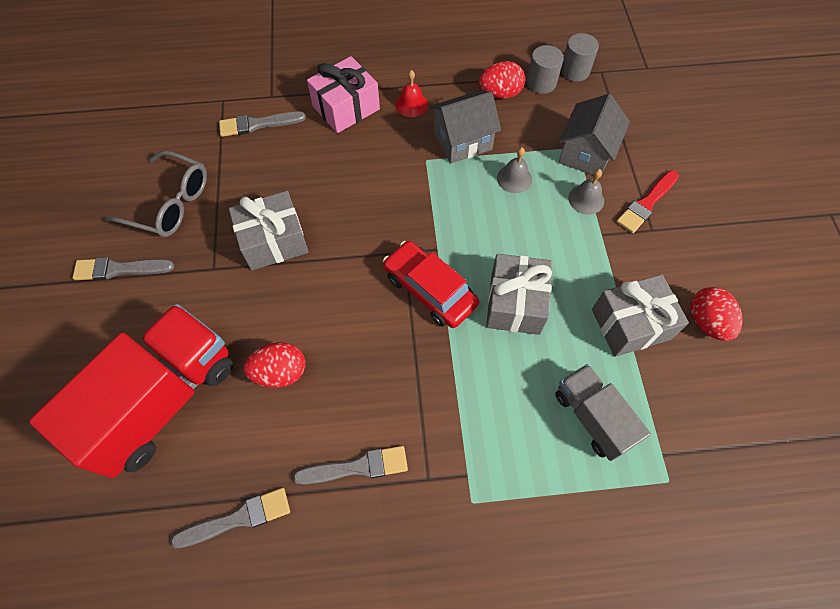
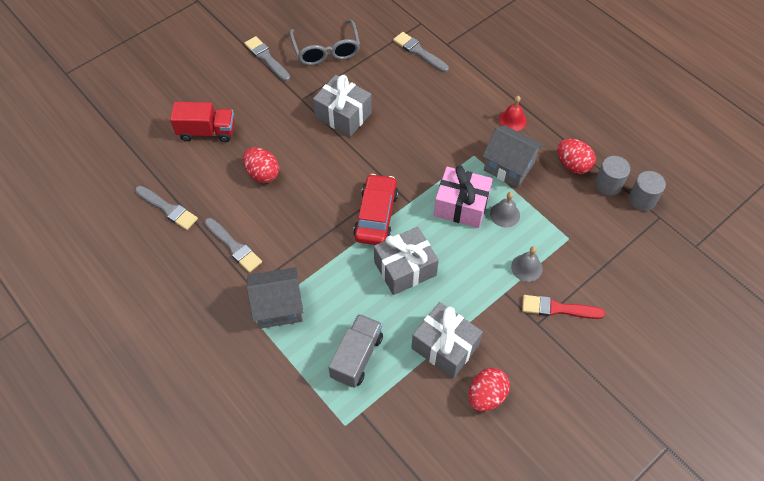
camera: 55 degrees right, 5 degrees down
red truck [29,304,233,478] -> red truck [170,102,235,142], size x0.55
pink gift [307,56,380,133] -> pink gift moved to [434,165,493,228]
grey house [558,94,630,177] -> grey house moved to [247,267,304,329]

